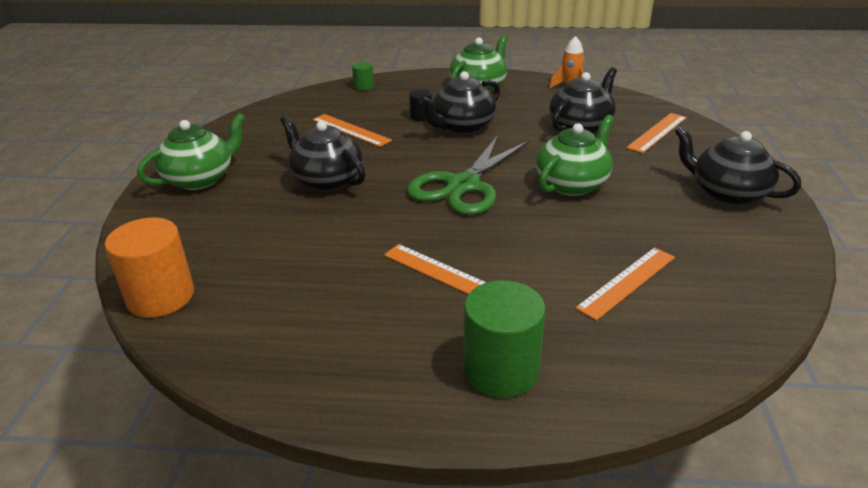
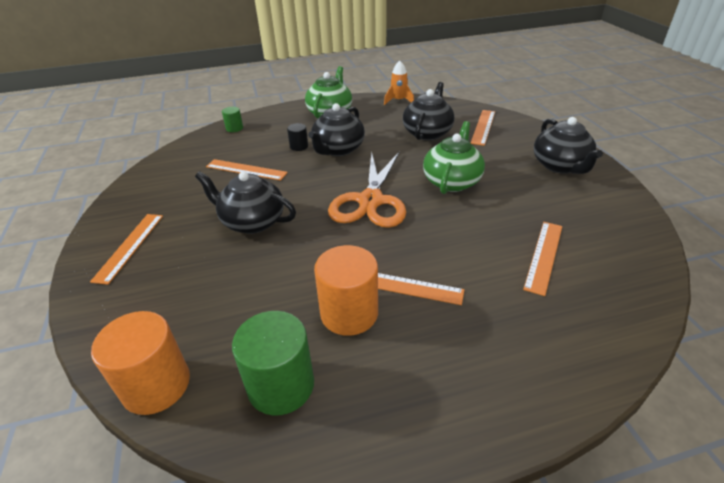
camera: 20 degrees left, 5 degrees up
green teapot [137,113,246,190] -> orange ruler [90,214,163,285]
green scissors [407,135,530,215] -> orange scissors [328,151,406,228]
green cylinder [463,280,545,398] -> green cylinder moved to [232,311,314,416]
black teapot [675,126,801,206] -> black teapot turned 120 degrees counterclockwise [534,117,603,174]
none -> orange cylinder [314,245,378,336]

